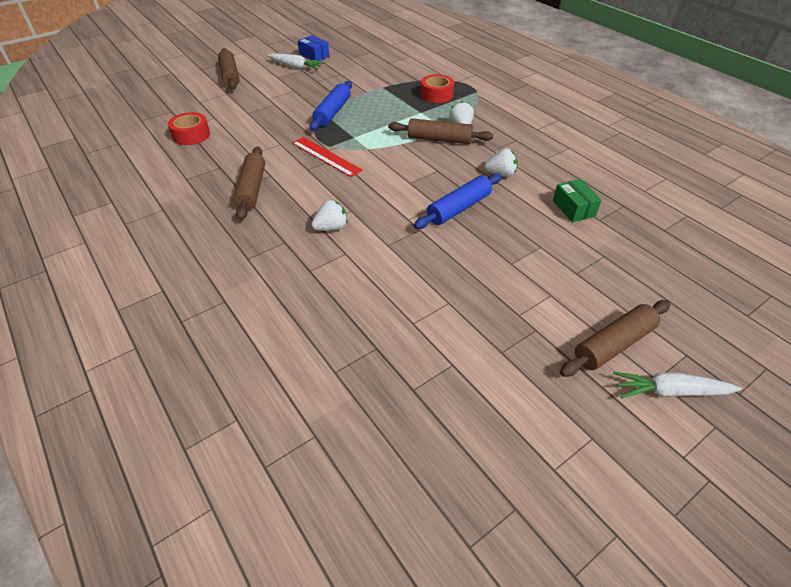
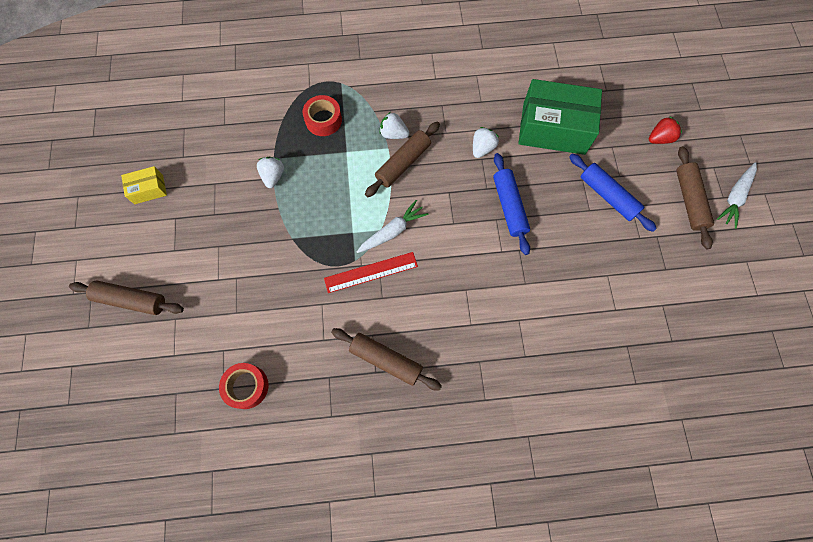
camera: 60 degrees left, 25 degrees up
white carrot [267,53,325,70] -> white carrot moved to [357,200,428,253]
blue box [298,35,329,61] -> yellow box [121,166,167,204]
blue rolling pin [310,81,352,131] -> blue rolling pin moved to [569,153,657,232]
white strawberry [311,199,348,231] -> white strawberry moved to [257,157,284,188]
green box [553,179,602,222] -> green box [518,79,602,155], size x2.13
none -> red strawberry [649,117,682,144]

